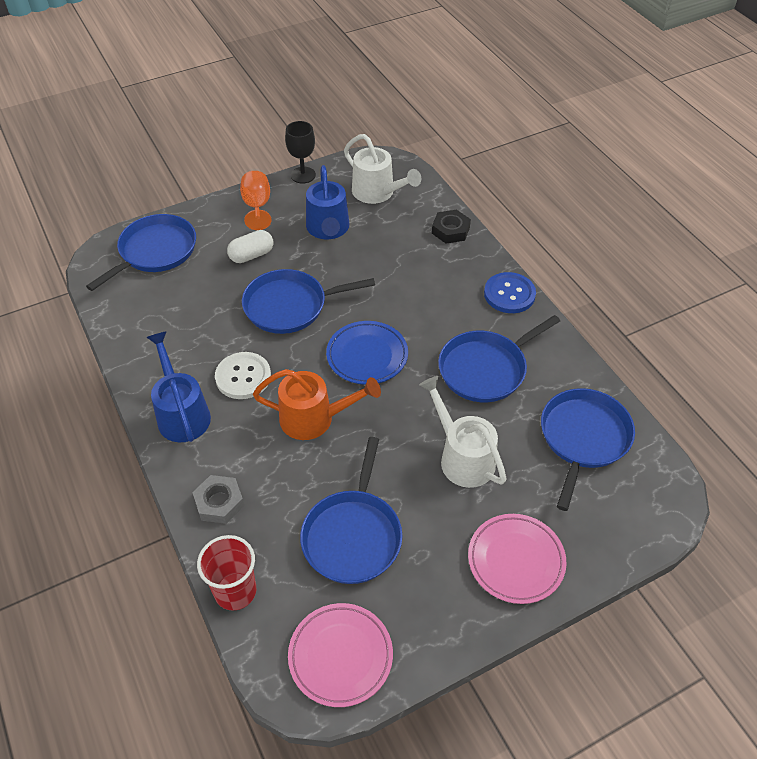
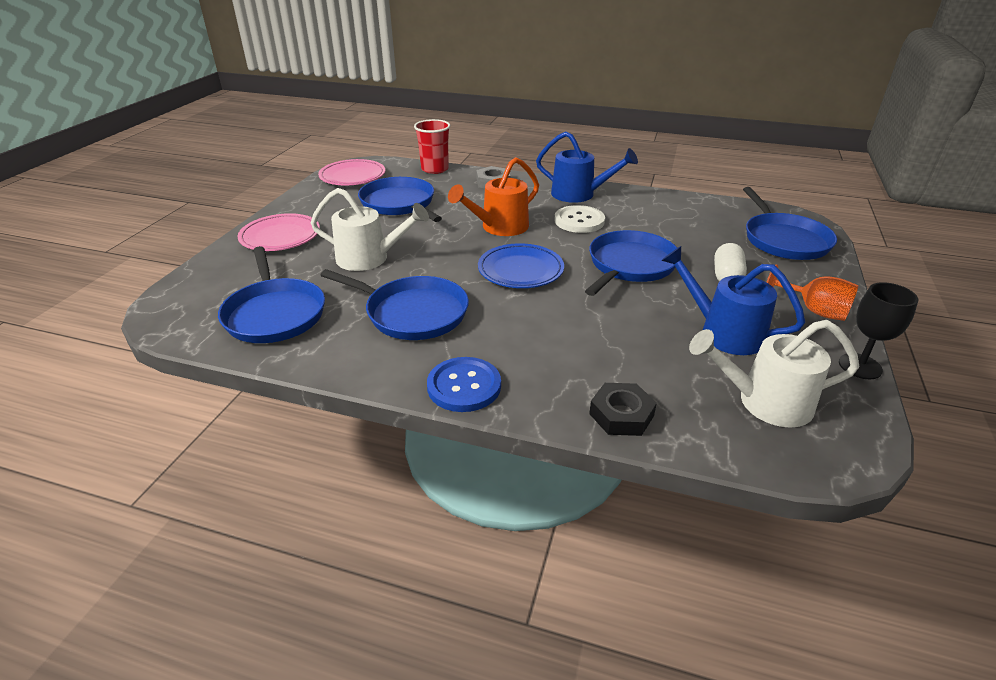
camera: 135 degrees right, 15 degrees down
blue pan [438,315,560,402] -> blue pan turned 105 degrees clockwise [321,269,469,340]

